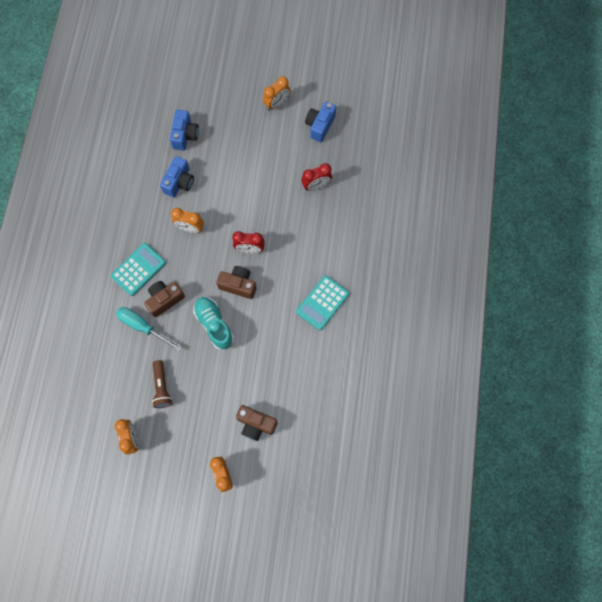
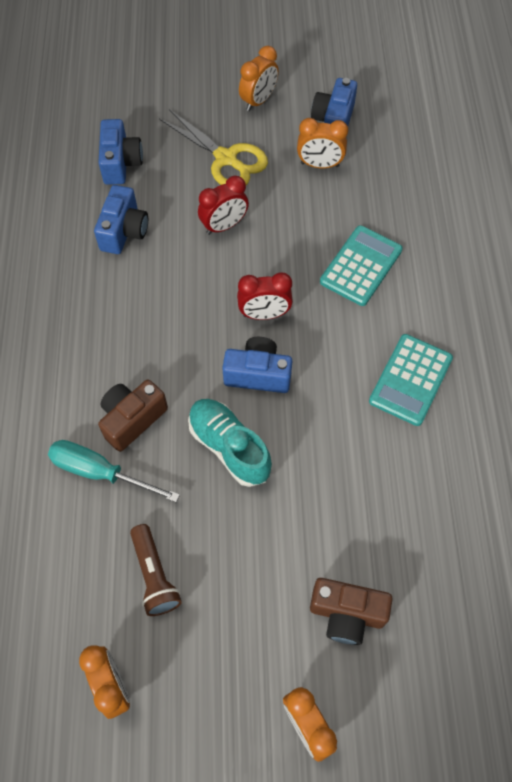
camera: 10 degrees left, 10 degrees down
turquoise calculator [111,243,166,296] -> turquoise calculator moved to [320,225,403,306]
orange clock [171,208,204,233] -> orange clock moved to [297,118,348,168]
brown camera [216,266,257,299] -> blue camera [222,337,292,393]
red clock [301,163,332,191] -> red clock moved to [198,176,249,235]
none -> yellow scissors [159,109,268,185]

